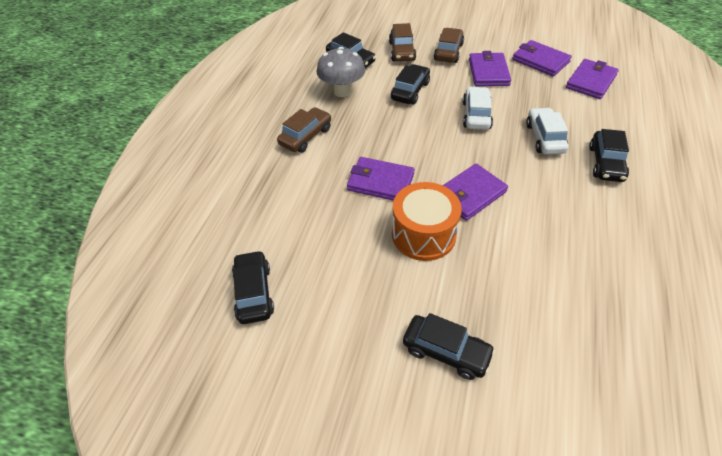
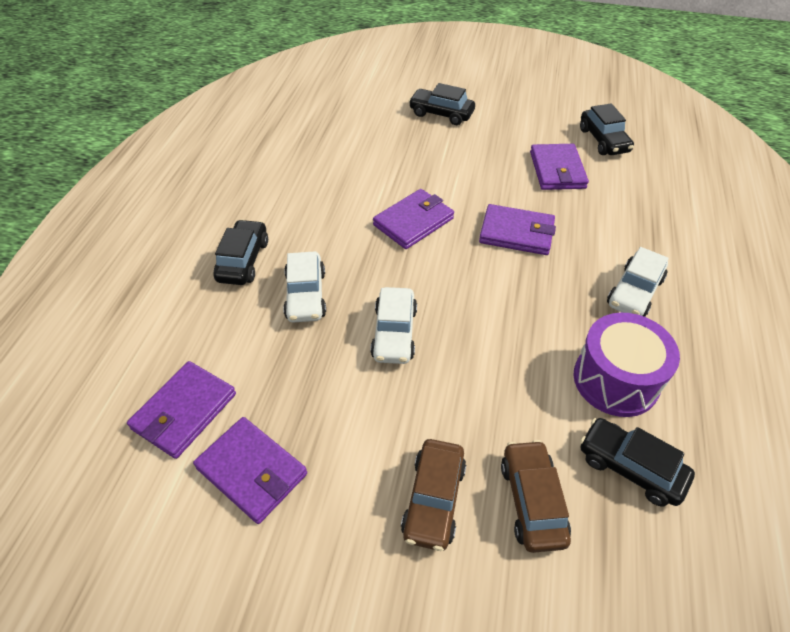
camera: 175 degrees right, 0 degrees up
brown car [277,107,331,153] -> white car [607,247,669,317]
grey mushroom [316,47,365,97] -> purple drum [573,313,680,417]
black car [391,64,430,105] -> none
orange drum [392,182,462,261] -> none
purple wallet [469,51,511,86] -> purple wallet moved to [530,144,589,190]

